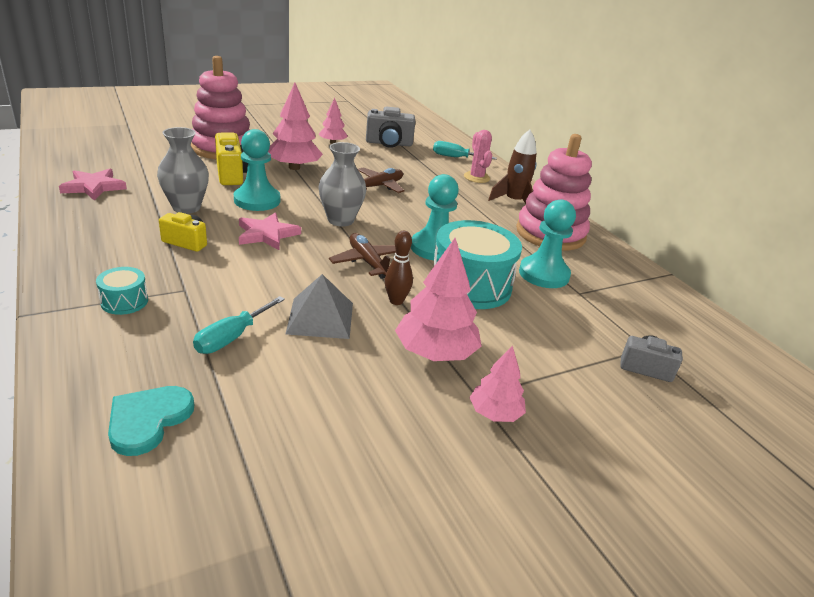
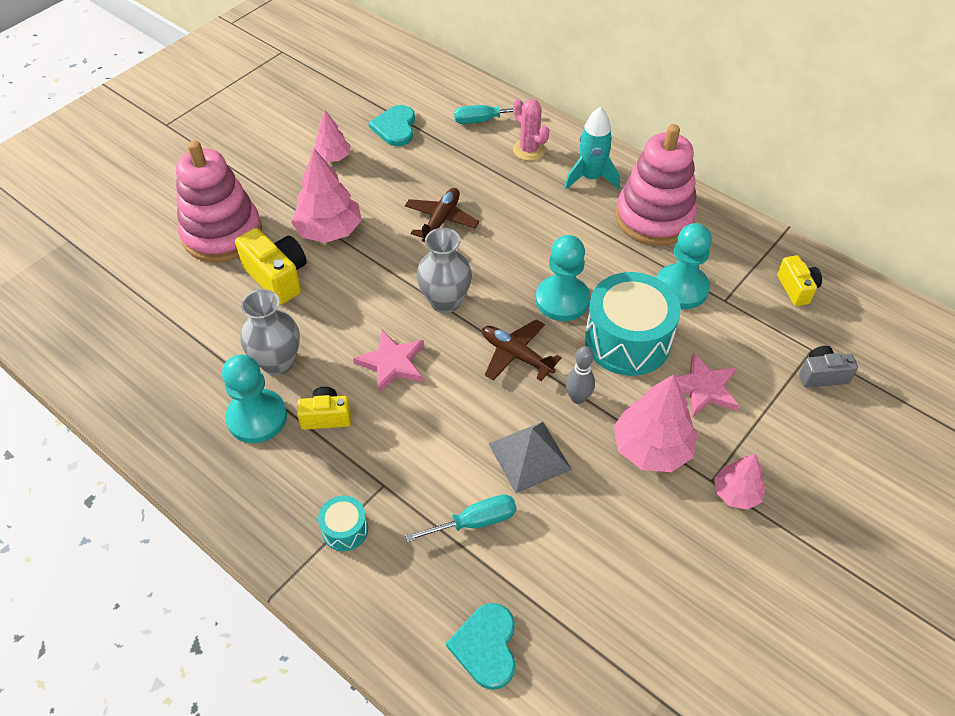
camera: 20 degrees left, 20 degrees up
pink star [59,169,127,201] -> pink star moved to [675,352,739,418]
turquoise screwdriver [193,296,285,354] -> turquoise screwdriver turned 120 degrees counterclockwise [405,494,517,542]
turquoise pawn [234,129,280,211] -> turquoise pawn moved to [222,355,287,443]
grey camera [366,107,415,148] -> turquoise heart [368,105,415,146]
brown bowling pin [385,231,413,305] -> grey bowling pin [565,346,595,404]
brown rocket [488,130,537,204] -> turquoise rocket [564,107,620,190]
none -> yellow camera [777,255,822,306]

